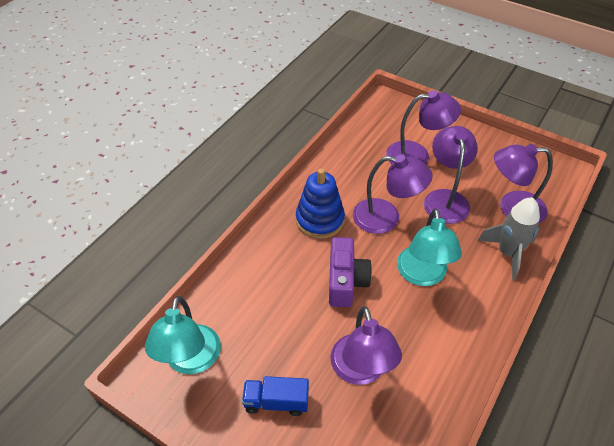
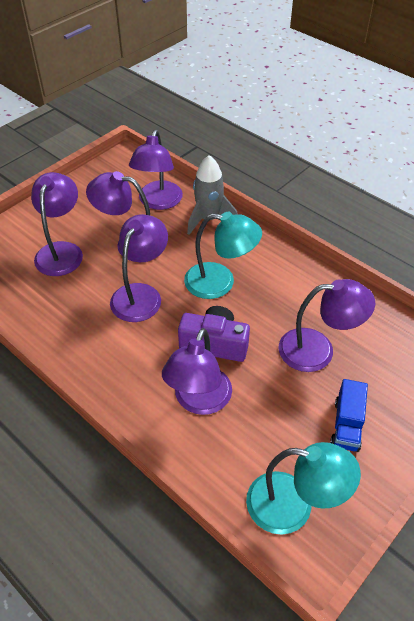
camera: 80 degrees left, 0 degrees up
blue stacking toy [296,168,345,239] -> none
none -> purple lamp [162,328,232,415]

